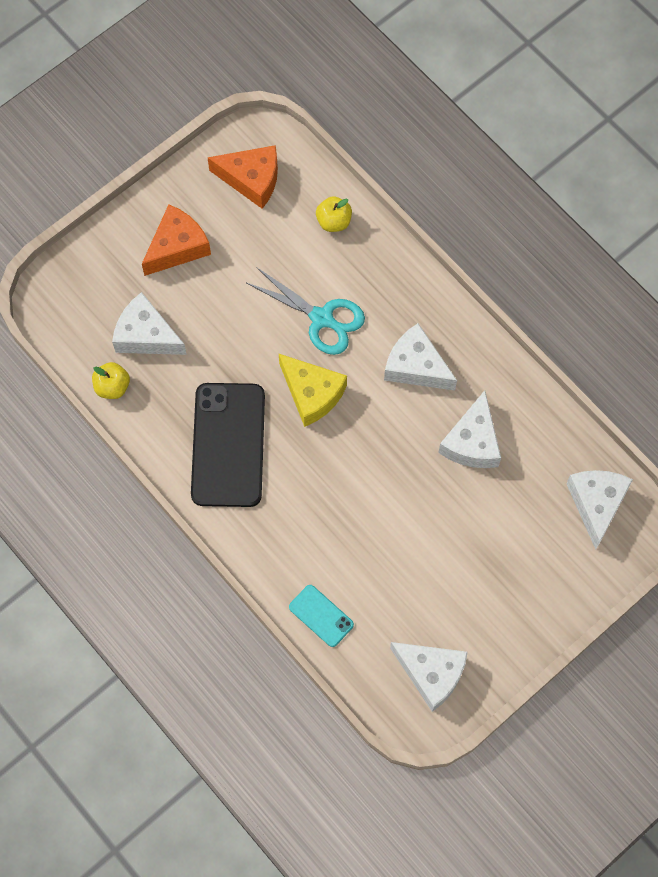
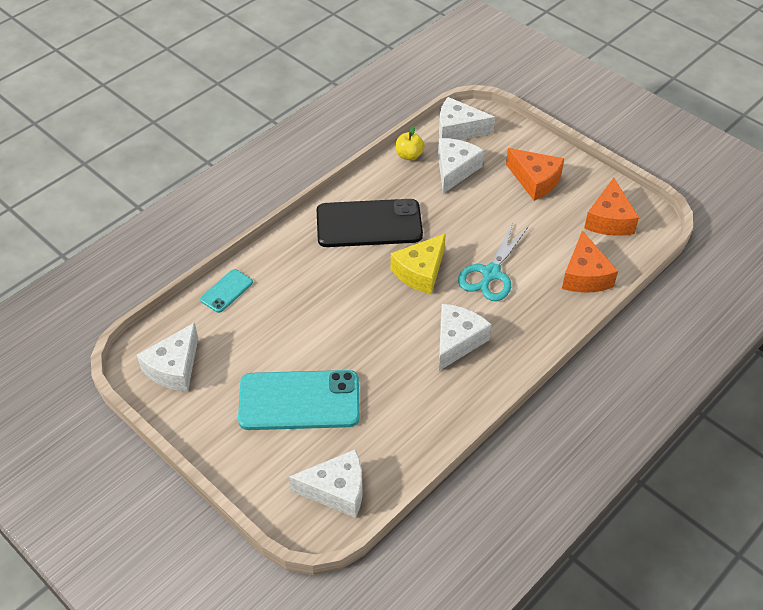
camera: 85 degrees right, 20 degrees down
yellow apple [316,196,352,232] -> orange cheese [562,230,618,293]
white cheese [438,390,501,468] -> white cheese moved to [439,97,495,140]
none -> turquoise phone [238,370,360,430]

